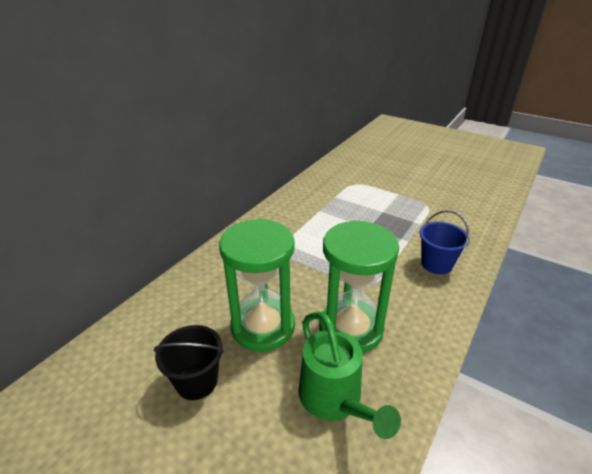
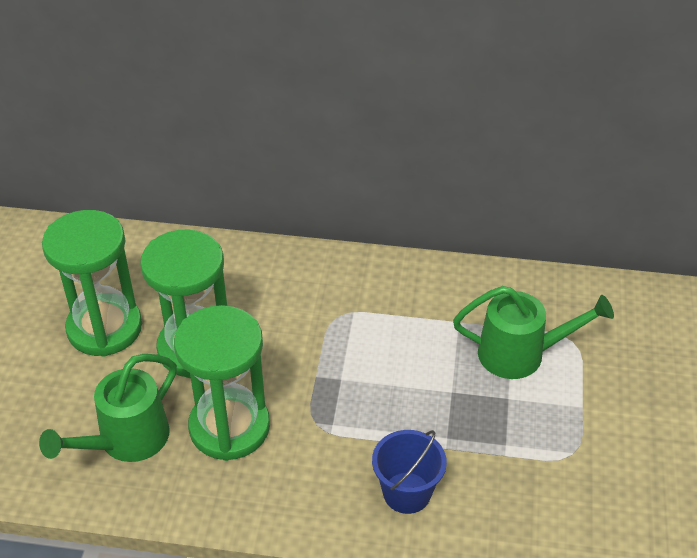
camera: 65 degrees right, 10 degrees up
black bucket [154,325,224,400] -> green hourglass [42,210,142,357]
none -> green watering can [453,286,614,379]

